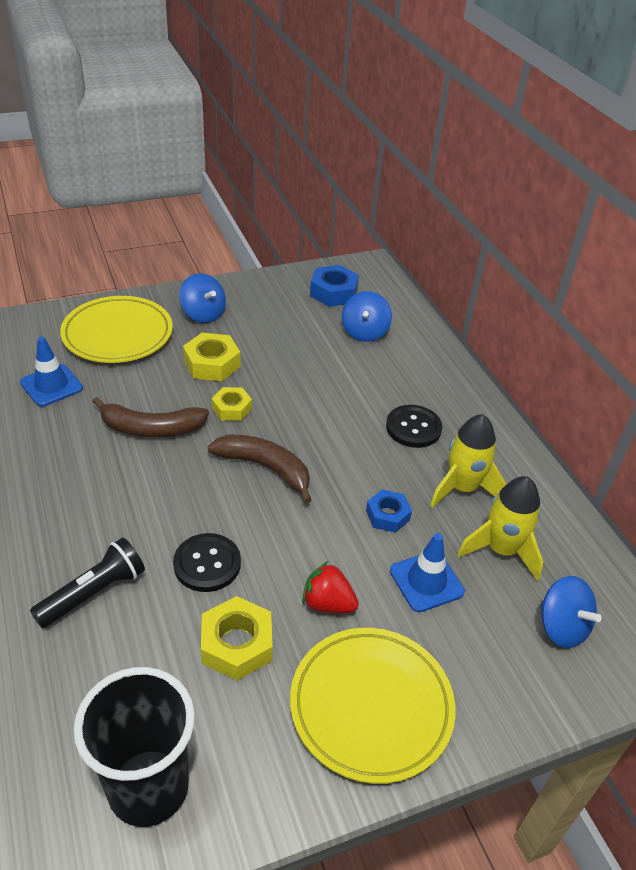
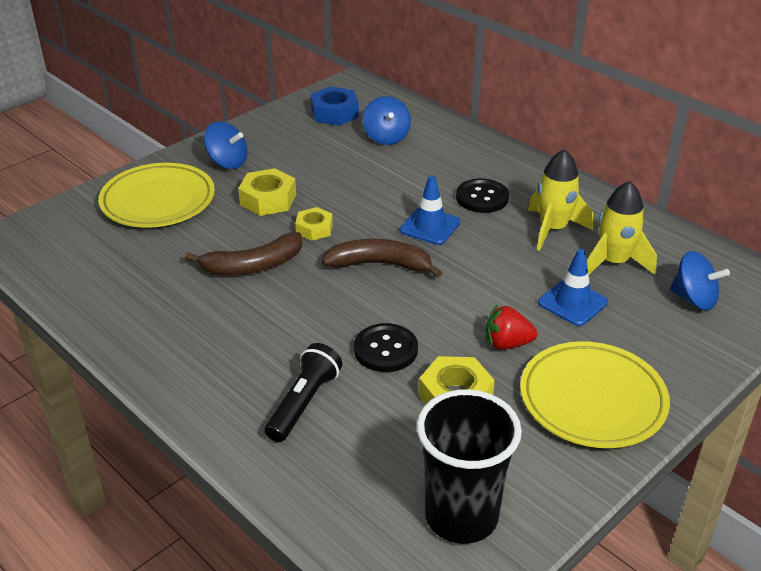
camera: 20 degrees left, 5 degrees down
blue traffic cone [20,337,83,407] -> blue traffic cone moved to [400,175,460,245]
blue nut [366,490,412,533] -> none

